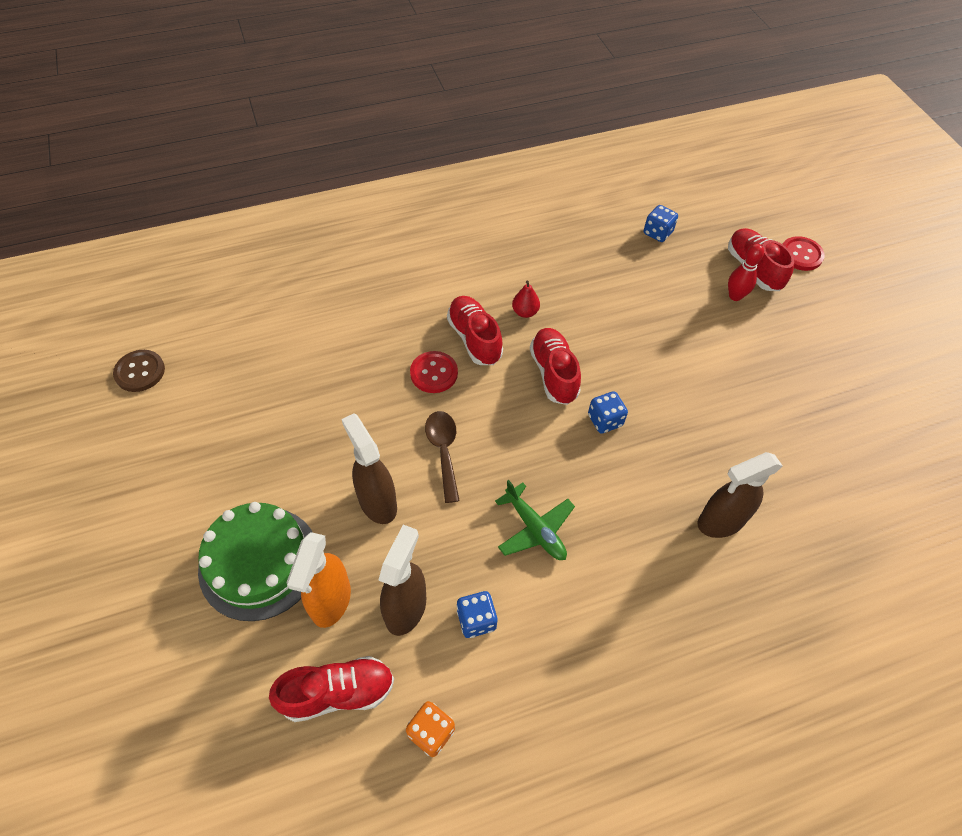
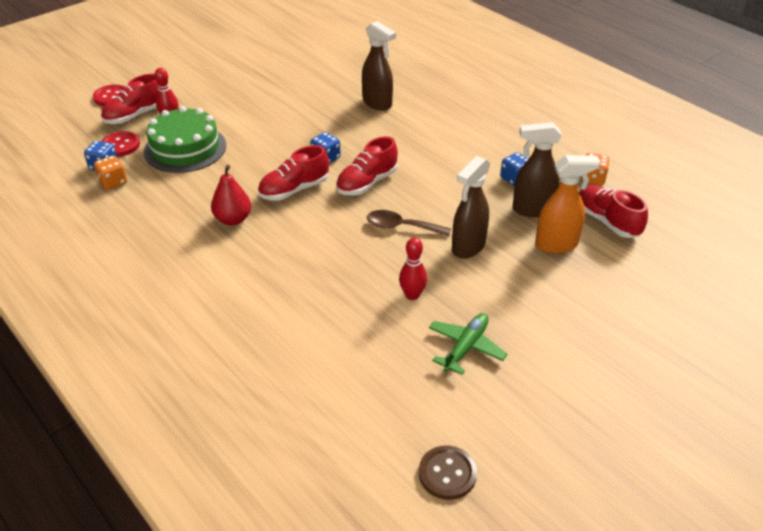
camera: 110 degrees left, 15 degrees down
green cake [198,502,313,621] -> green cake moved to [144,106,226,173]
red button [410,351,458,393] -> red button moved to [102,131,140,157]
brown spoon [425,411,460,503] -> brown spoon turned 45 degrees clockwise [367,210,451,236]
red shoe [447,296,503,365] -> red shoe moved to [336,136,398,195]
green plane [495,480,575,560] -> green plane moved to [429,313,507,375]
red pear [512,281,540,318] -> red pear [211,164,251,225], size x1.50
none -> orange dice [94,156,127,190]
none -> red bowling pin [399,237,427,300]

